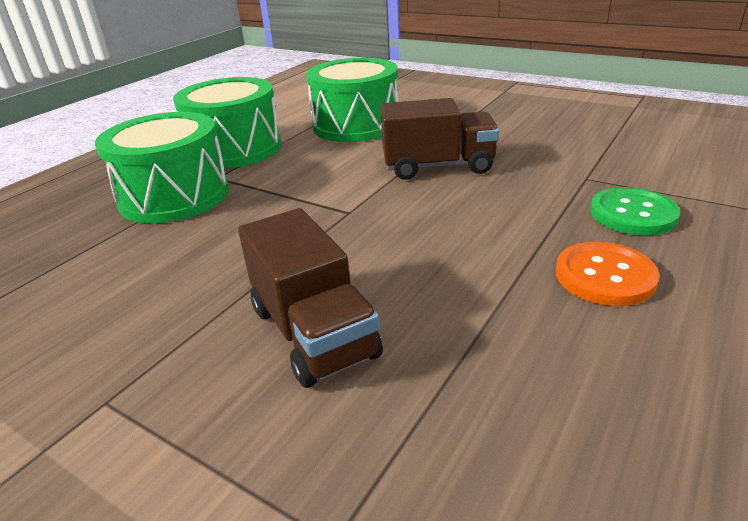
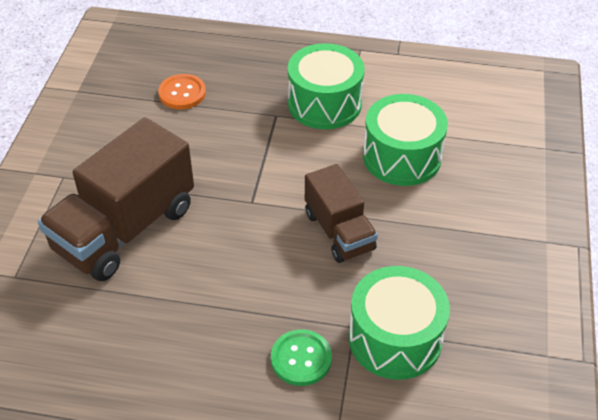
camera: 65 degrees right, 15 degrees up
green drum [95,112,229,224] -> green drum moved to [349,266,450,380]
brown truck [238,208,383,388] -> brown truck [38,118,194,281], size x1.67
orange button [556,242,660,306] -> orange button moved to [158,74,206,109]

